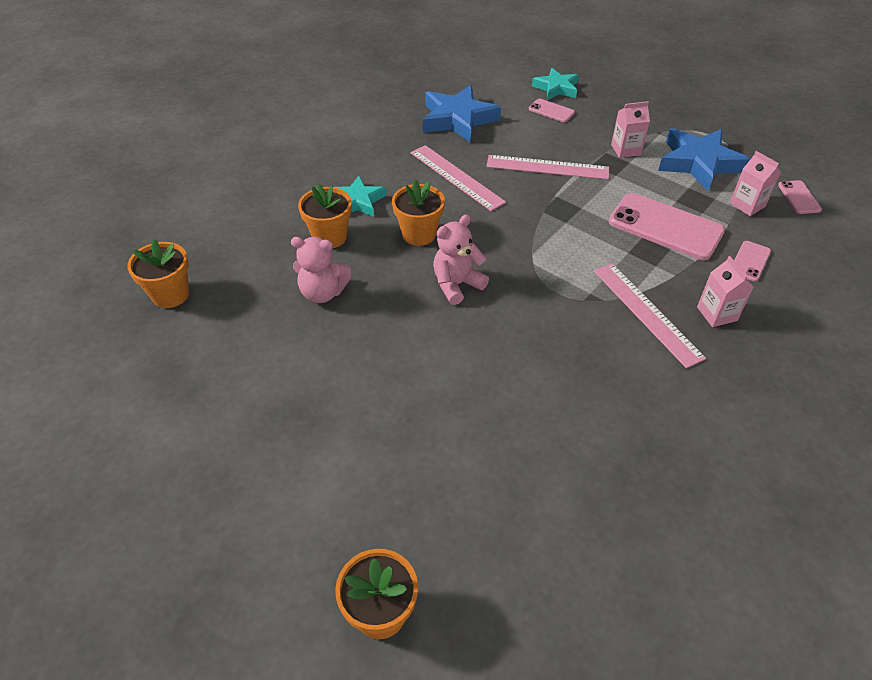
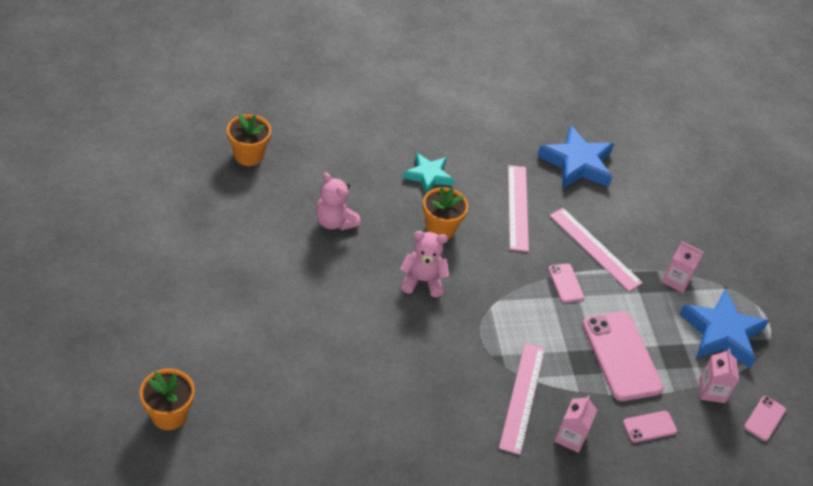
camera: 35 degrees right, 0 degrees up
orange flower pot [298,183,352,248] -> none
pink phone [529,99,575,122] -> pink phone moved to [548,263,584,303]
turquoise star [532,68,578,100] -> none

